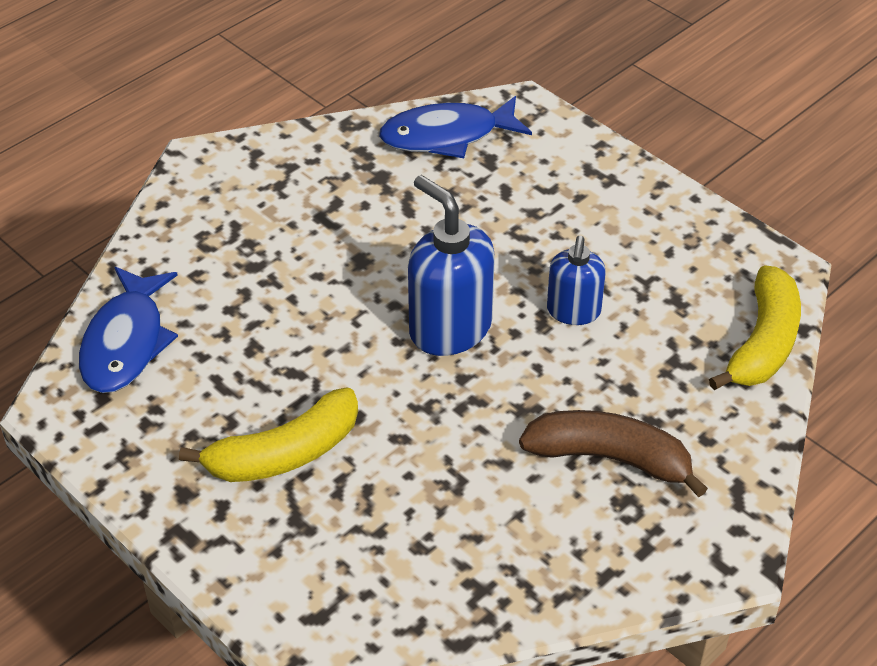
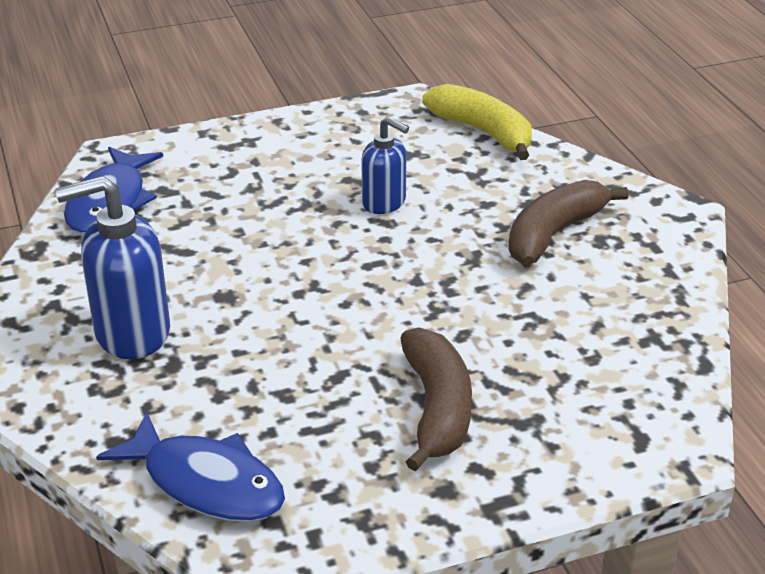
camera: 65 degrees left, 10 degrees down
yellow banana [179,388,358,482] -> brown banana [401,327,472,472]
blue soap dispenser [408,175,495,356] -> blue soap dispenser moved to [55,176,170,359]

